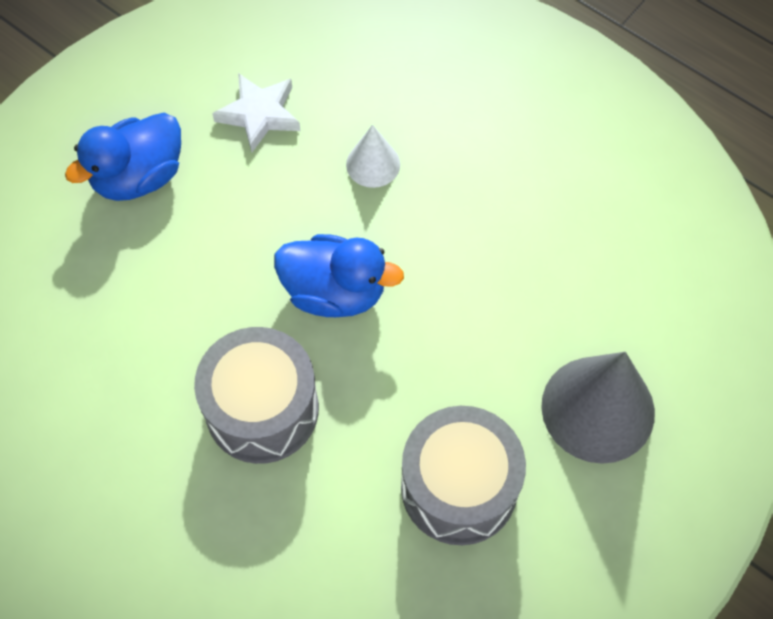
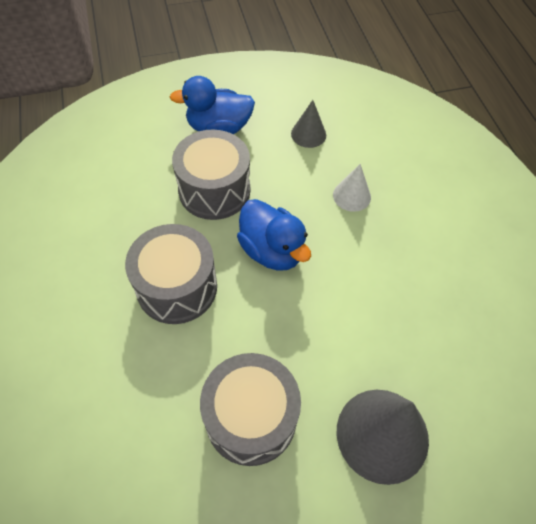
camera: 35 degrees right, 5 degrees down
white star [212,73,301,152] -> grey cone [291,100,326,148]
none -> grey drum [172,130,250,220]

